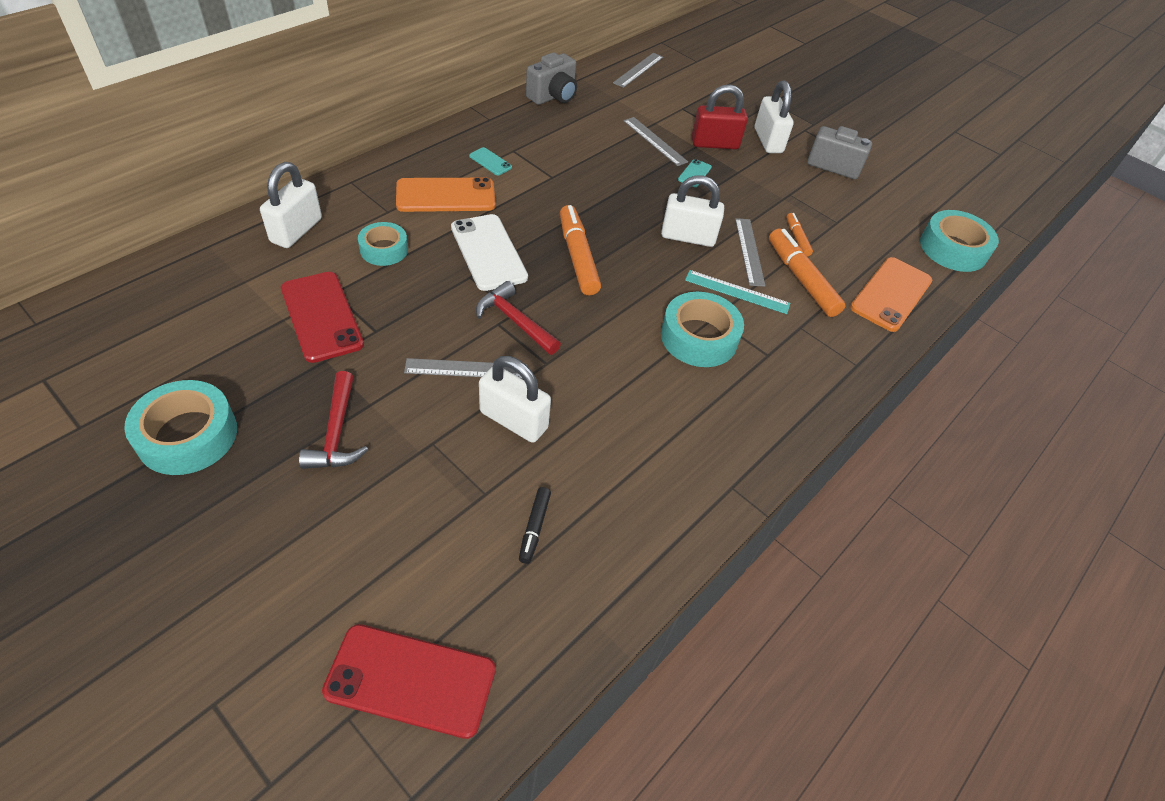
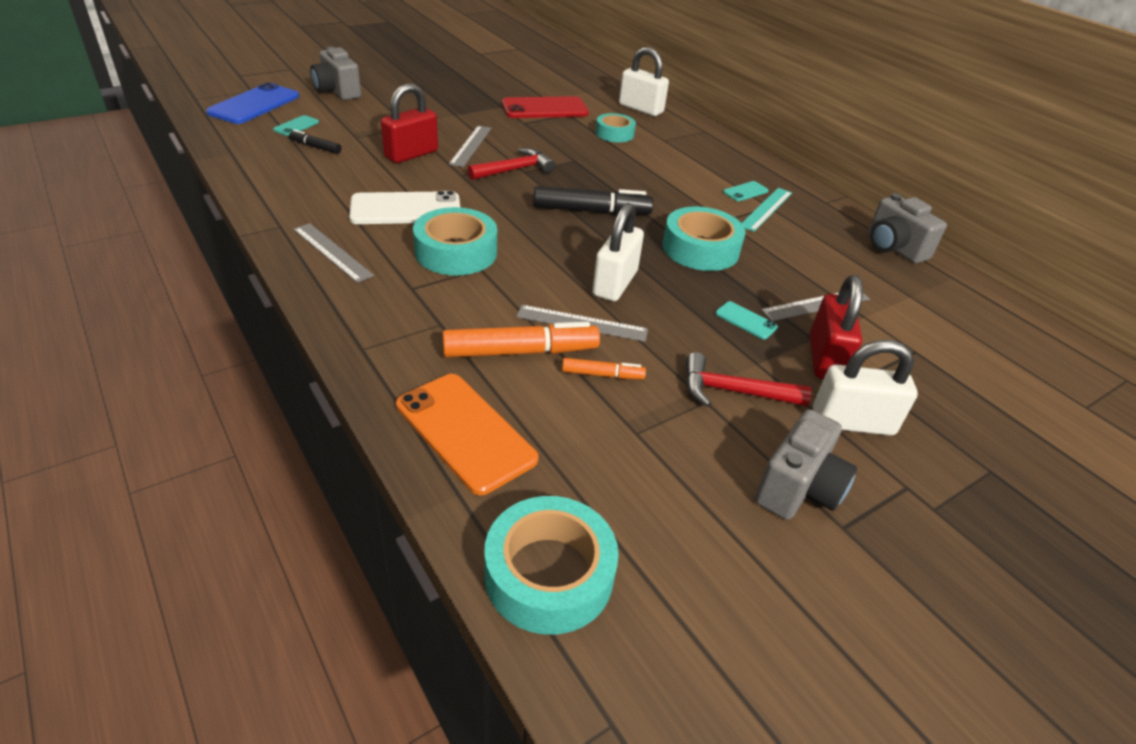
camera: 105 degrees right, 10 degrees down
turquoise tape [124,380,237,475] -> turquoise tape moved to [663,206,746,271]
red hammer [299,371,368,469] -> red hammer moved to [686,352,812,407]
red phone [322,624,496,739] -> blue phone [206,83,299,124]
orange phone [396,177,496,212] -> none
white phone [451,214,528,291] -> white phone moved to [349,191,460,224]
white padlock [479,356,551,443] -> red padlock [381,84,438,163]
orange marker [560,205,601,295] -> black marker [533,186,654,215]
grey ruler [613,53,663,88] -> grey ruler moved to [293,223,374,283]
turquoise ruler [685,270,790,314] -> turquoise ruler moved to [742,188,792,232]
none -> turquoise phone [273,115,319,136]
none -> grey camera [310,46,361,100]

